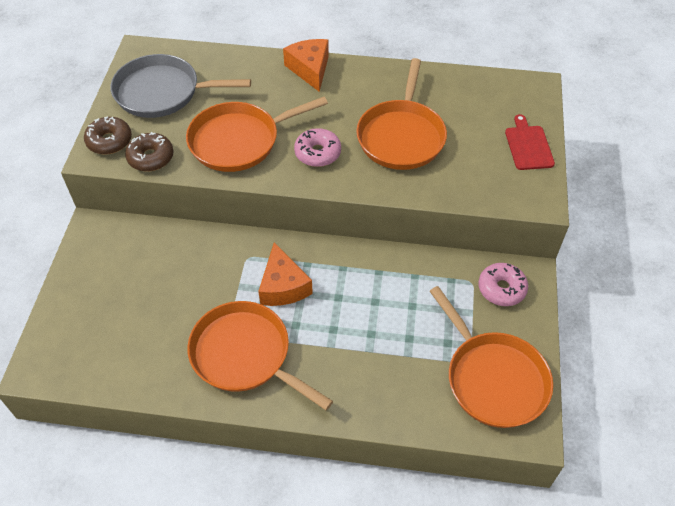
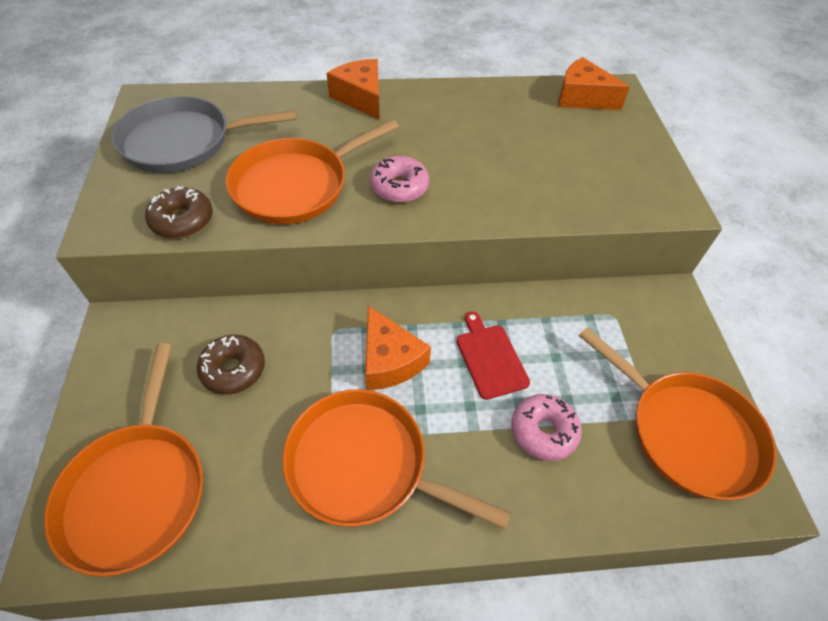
camera: 15 degrees left, 0 degrees up
brown donut [84,117,132,154] -> brown donut moved to [197,335,265,395]
orange pan [356,58,447,170] -> orange pan moved to [44,343,203,577]
pink donut [479,263,528,306] -> pink donut moved to [511,394,582,461]
red cutting board [505,114,555,170] -> red cutting board moved to [457,311,530,400]
none -> orange cheese [558,57,630,110]

